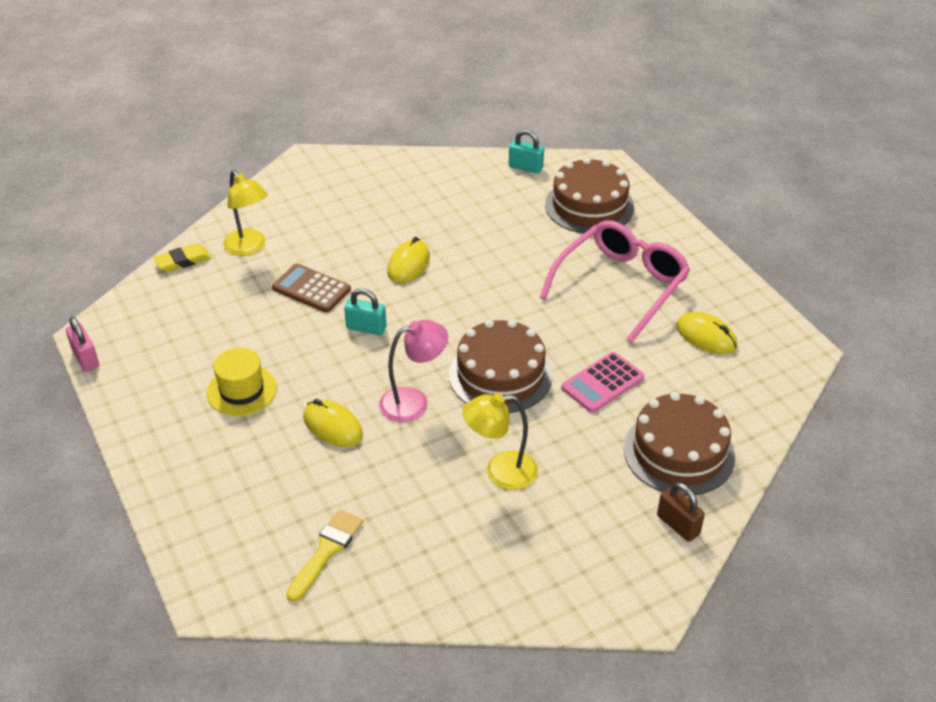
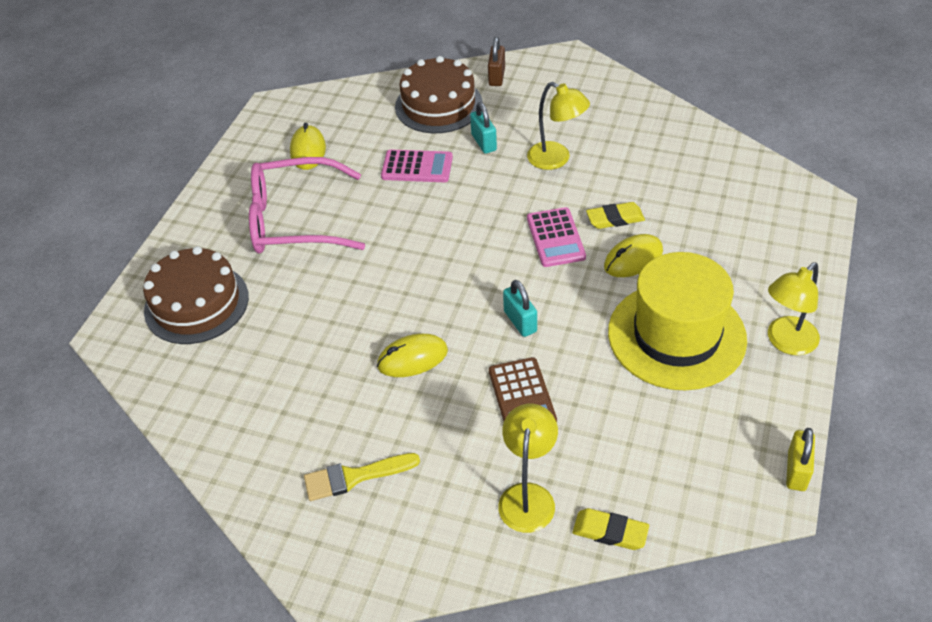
camera: 130 degrees left, 5 degrees up
pink padlock [66,317,99,372] -> yellow padlock [786,428,815,491]
yellow hat [207,348,277,416] -> yellow hat [608,252,747,390], size x1.87
yellow brush [286,509,363,602] -> yellow brush moved to [304,453,420,501]
yellow mouse [303,399,363,447] -> yellow mouse turned 60 degrees clockwise [604,234,663,277]
pink lamp [379,320,448,422] -> pink calculator [527,207,586,267]
brown cake [449,320,553,413] -> none
turquoise padlock [509,130,544,174] -> turquoise padlock moved to [470,102,497,154]
none -> yellow eraser [586,202,645,229]
none -> yellow lamp [768,263,820,355]

